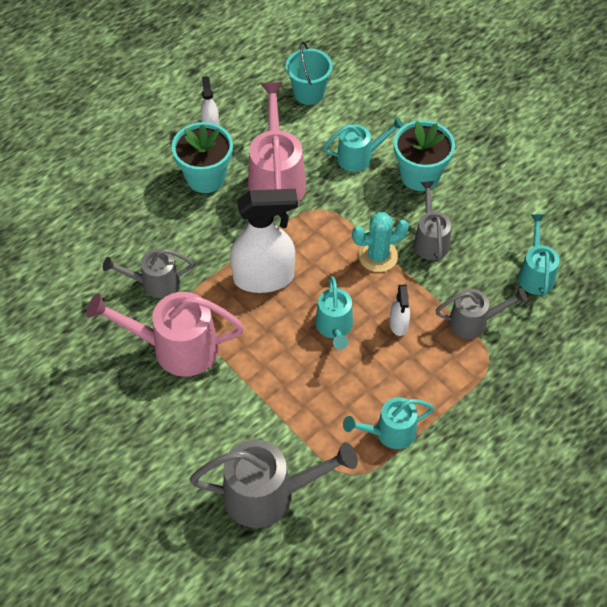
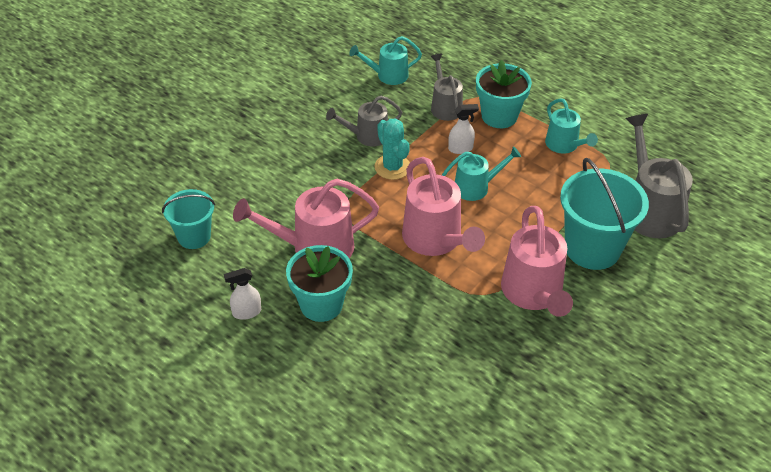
camera: 100 degrees left, 10 degrees down
grey watering can [103,249,193,298] -> none
white spray bottle [230,189,298,293] -> pink watering can [402,157,485,256]
turquoise watering can [323,117,404,172] -> none
turquoise flower pot [394,120,455,191] -> turquoise flower pot moved to [476,60,532,128]
none -> turquoise bucket [560,157,649,270]

